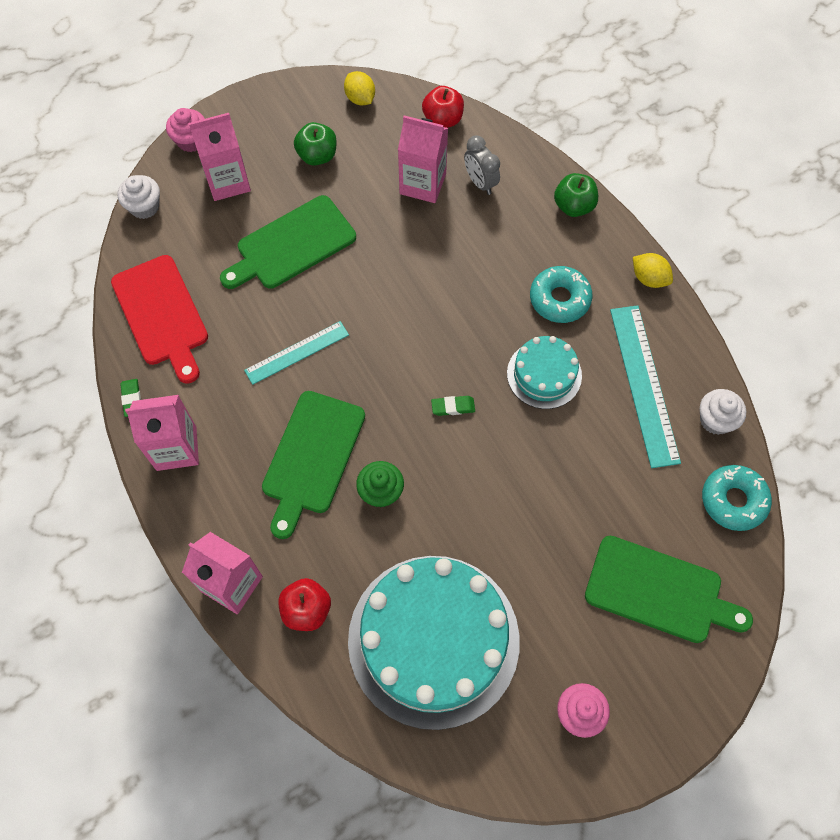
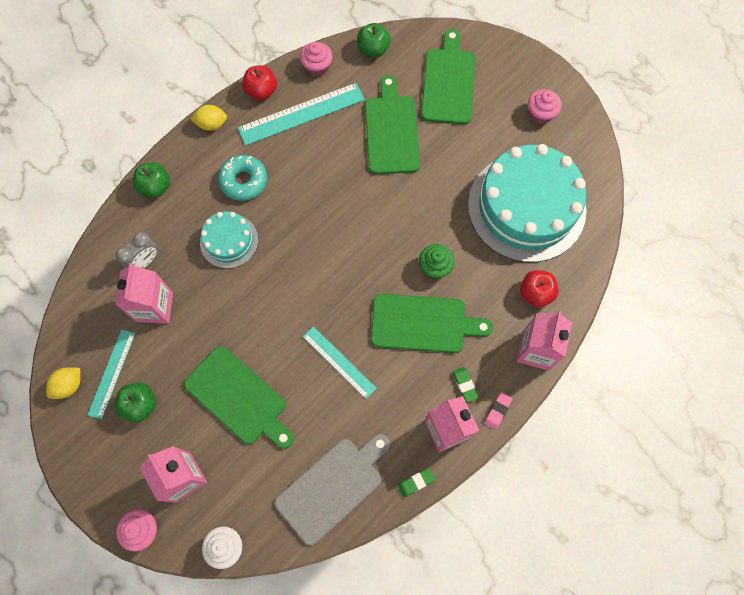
camera: 105 degrees left, 5 degrees up
red cutting board [111,255,208,384] -> grey cutting board [274,434,390,546]
red apple [422,86,464,128] -> red apple moved to [242,65,277,100]
green eraser [431,396,475,416] -> green eraser moved to [453,367,478,403]
turquoise cake [507,336,582,409] -> turquoise cake moved to [200,211,258,269]
yellow lemon [633,253,673,288] -> yellow lemon turned 60 degrees clockwise [190,105,227,131]
white cupcake [700,389,746,435] -> pink cupcake [300,42,332,77]
turquoise donut [702,465,772,531] -> green apple [357,23,391,58]
none -> turquoise ruler [87,329,136,420]
none -> green cutting board [365,75,420,174]
none -> pink eraser [484,392,512,430]

